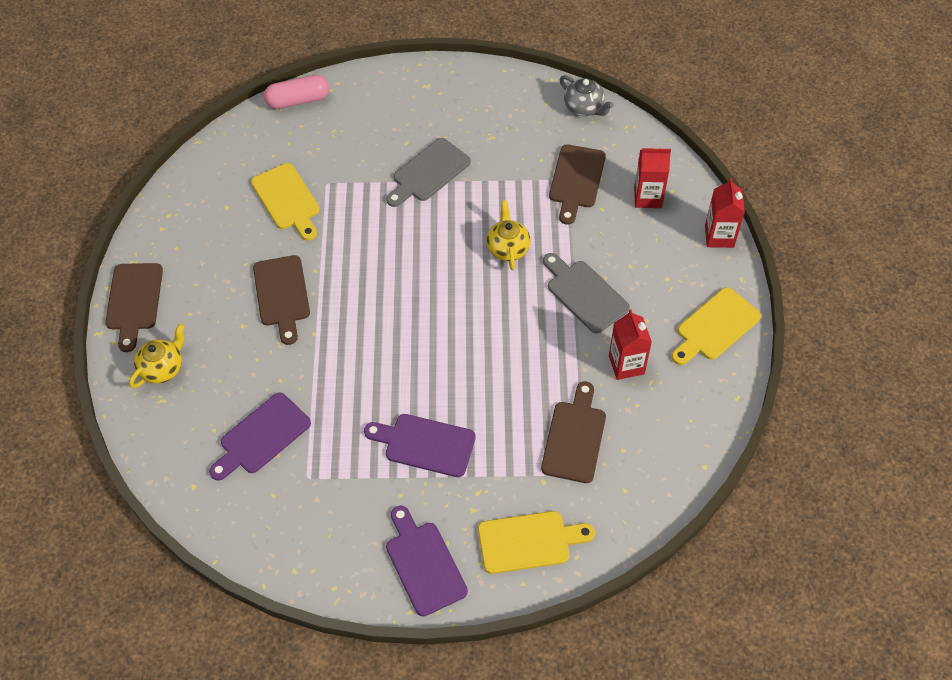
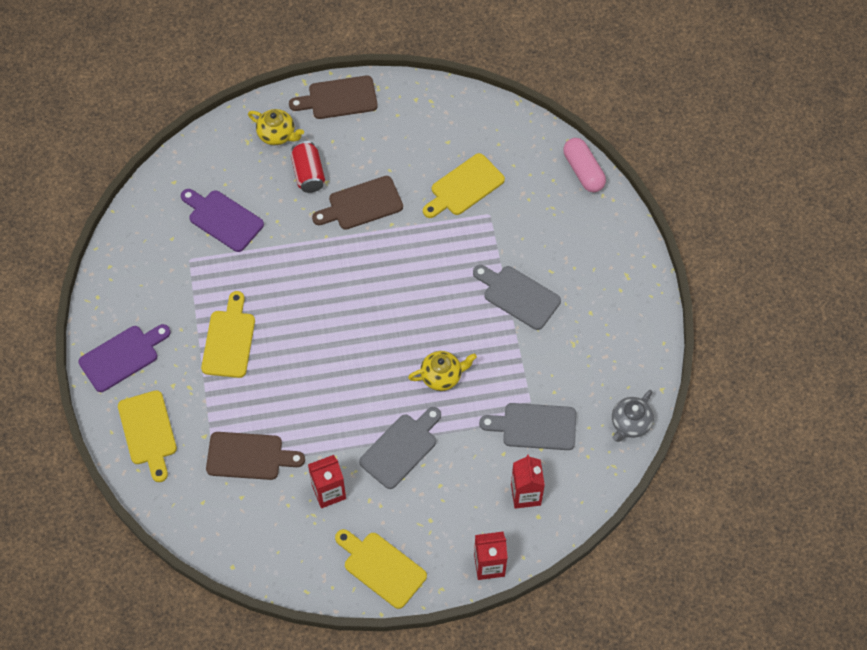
camera: 80 degrees right, 5 degrees up
purple cutting board [364,414,476,477] -> yellow cutting board [201,291,255,378]
brown cutting board [549,144,606,225] -> grey cutting board [479,403,576,450]
none -> red can [291,141,325,193]

